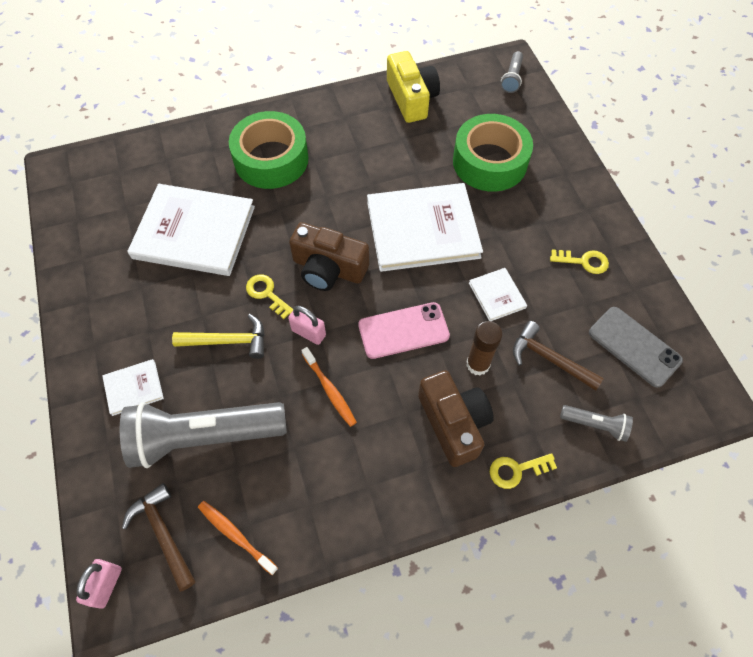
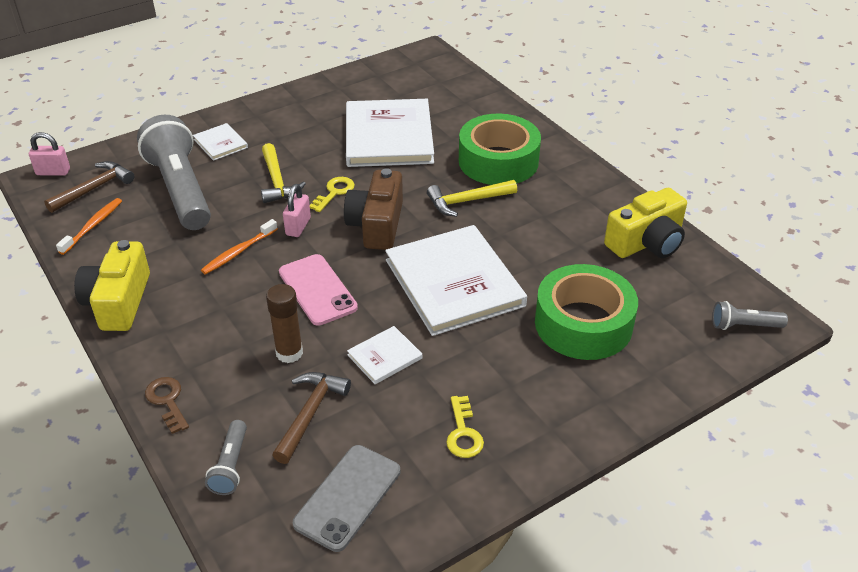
camera: 75 degrees right, 20 degrees down
brown camera [418,370,494,467] -> none
yellow key [490,453,557,489] -> brown key [145,377,189,434]
none -> yellow camera [74,240,150,331]
none -> yellow hammer [427,180,517,217]

